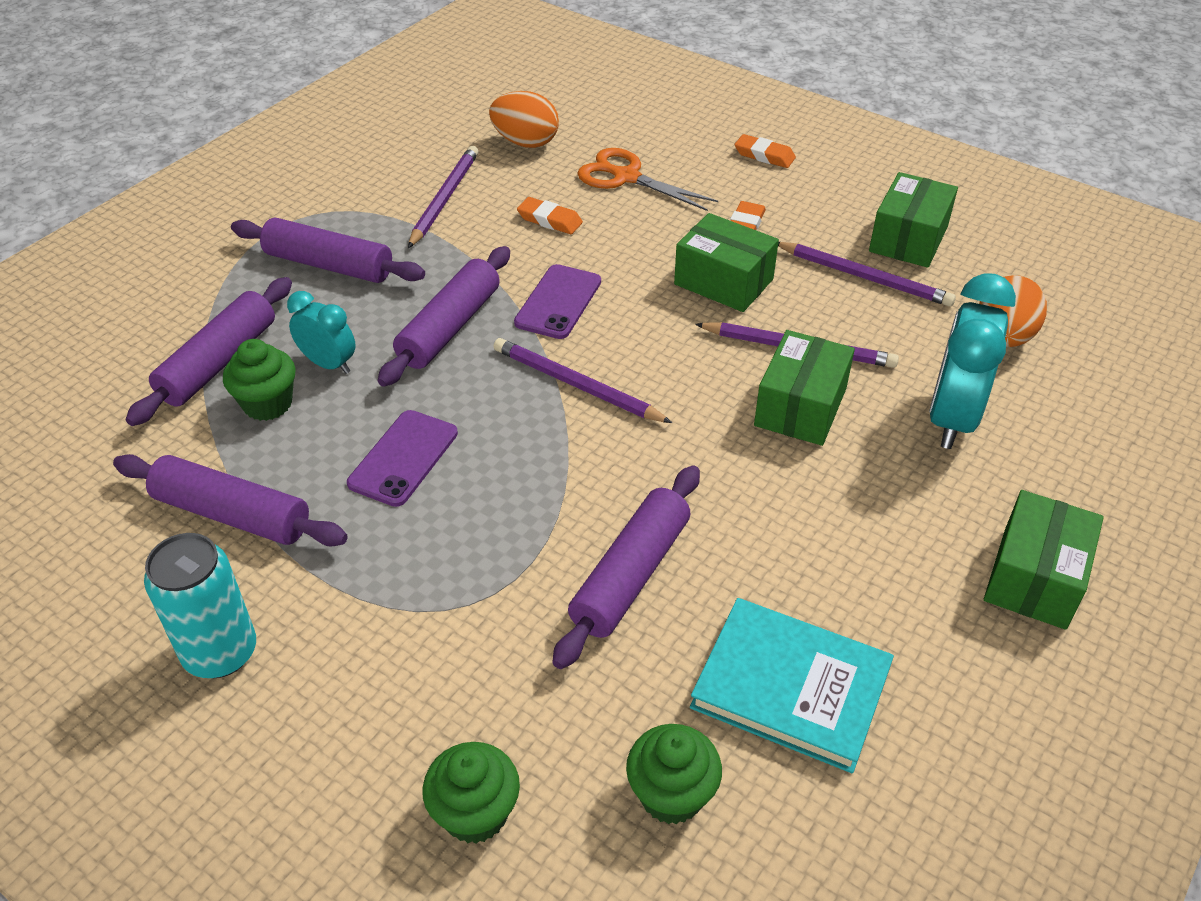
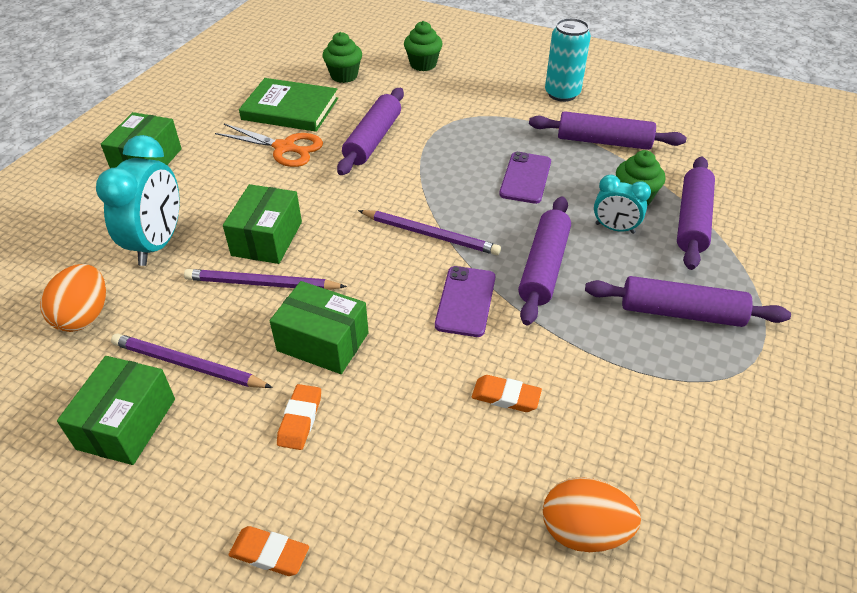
camera: 170 degrees right, 0 degrees up
purple pencil [408,146,479,248] -> none
orange scissors [577,148,718,211] -> orange scissors moved to [215,124,323,167]
turquoise book [690,598,894,773] -> green book [239,78,338,132]

